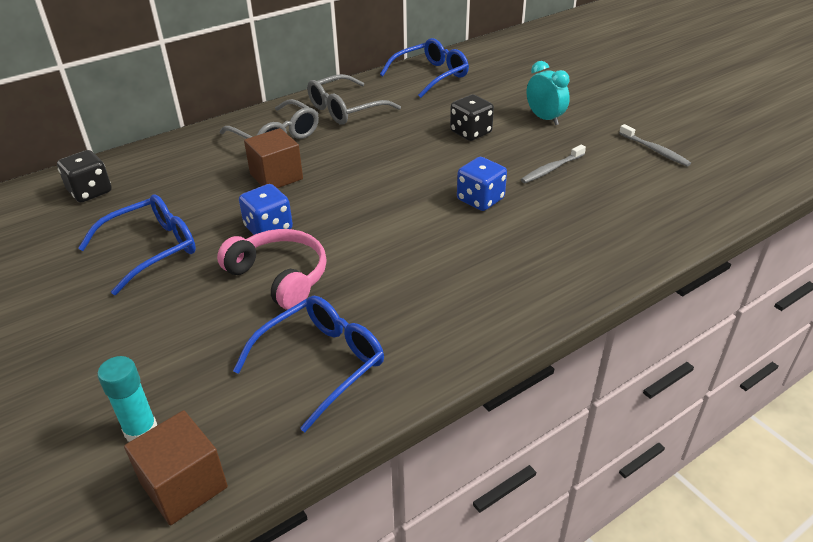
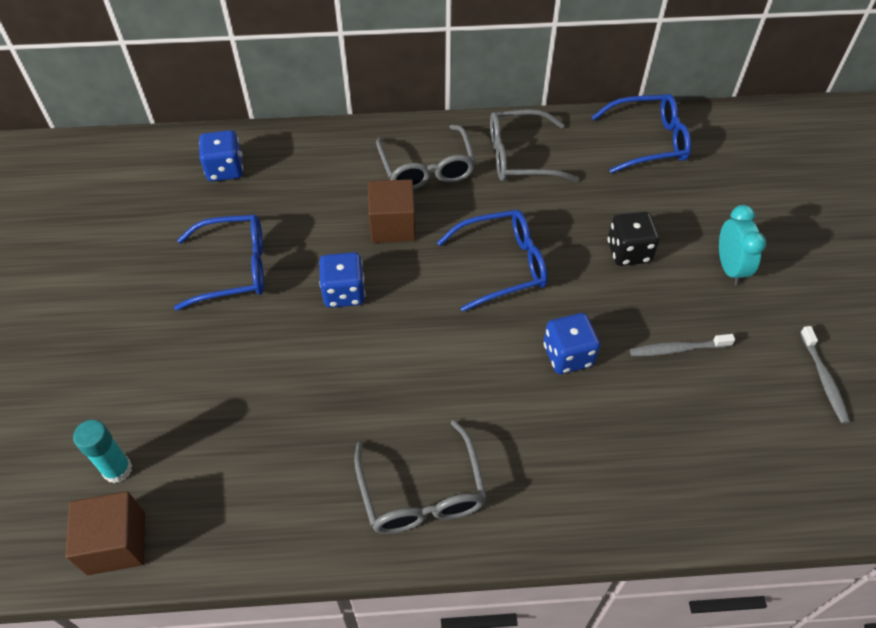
camera: 30 degrees right, 15 degrees up
black dice [57,150,112,203] -> blue dice [199,130,243,182]
pink headphones [217,229,327,310] -> none
blue glasses [233,296,384,432] -> blue glasses moved to [437,210,548,312]
none -> grey glasses [354,420,487,534]

